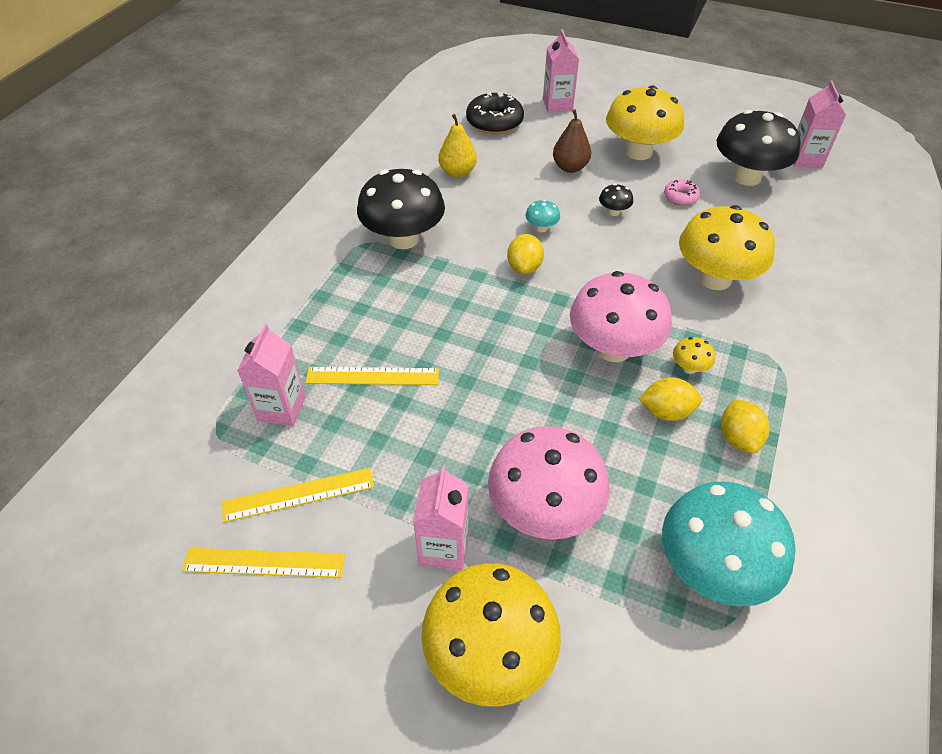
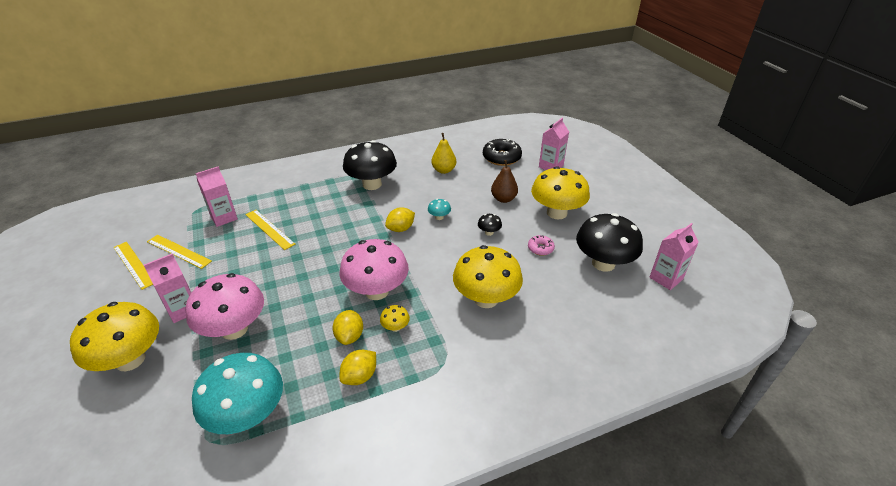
camera: 45 degrees right, 10 degrees down
yellow lemon [639,377,702,421] -> yellow lemon turned 45 degrees clockwise [332,310,363,345]

